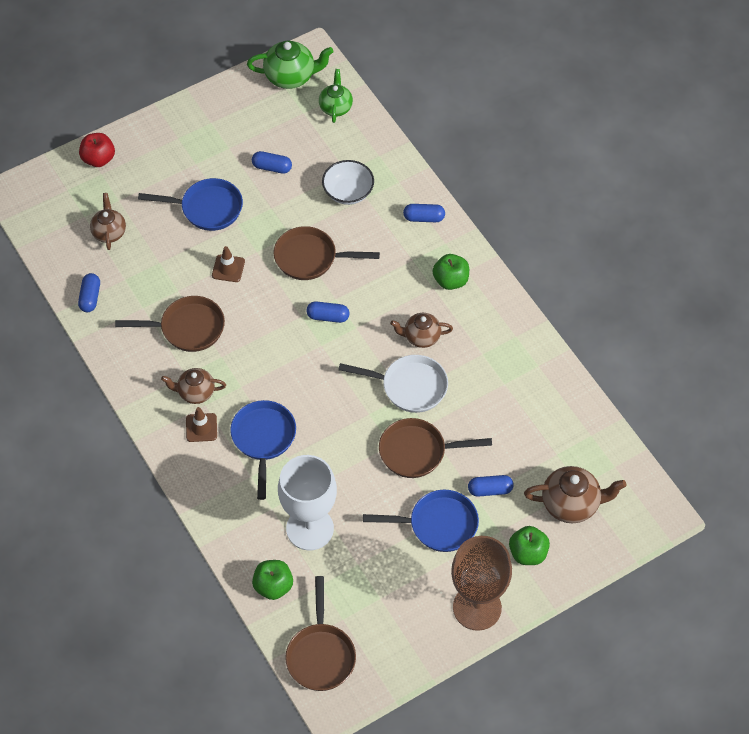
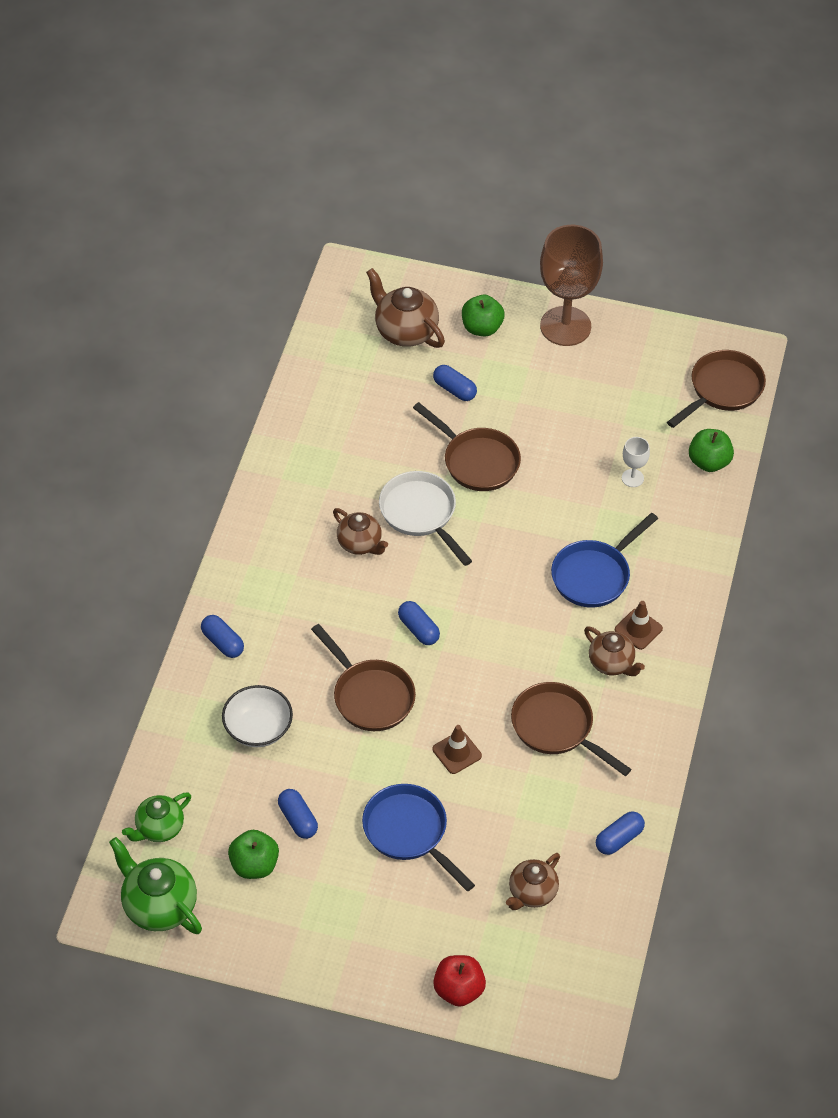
camera: 135 degrees left, 5 degrees down
white goblet [278,455,337,550] -> white goblet [622,437,650,487], size x0.42
blue pan [363,490,479,552] -> none
green apple [433,254,469,290] -> green apple moved to [228,830,279,879]

